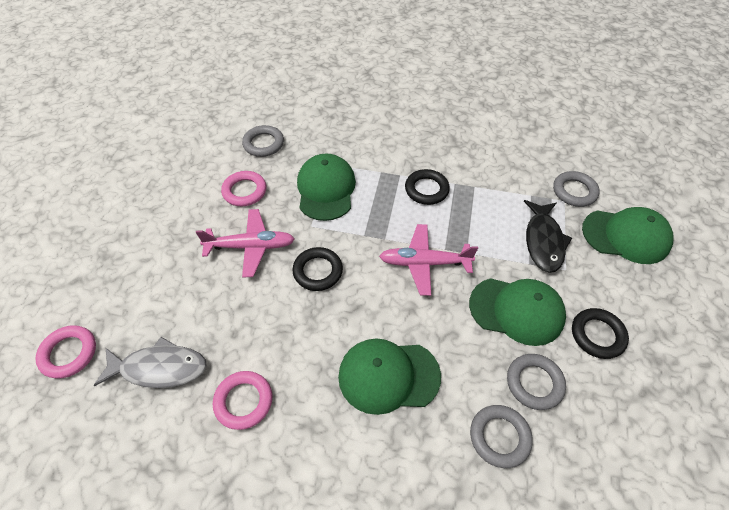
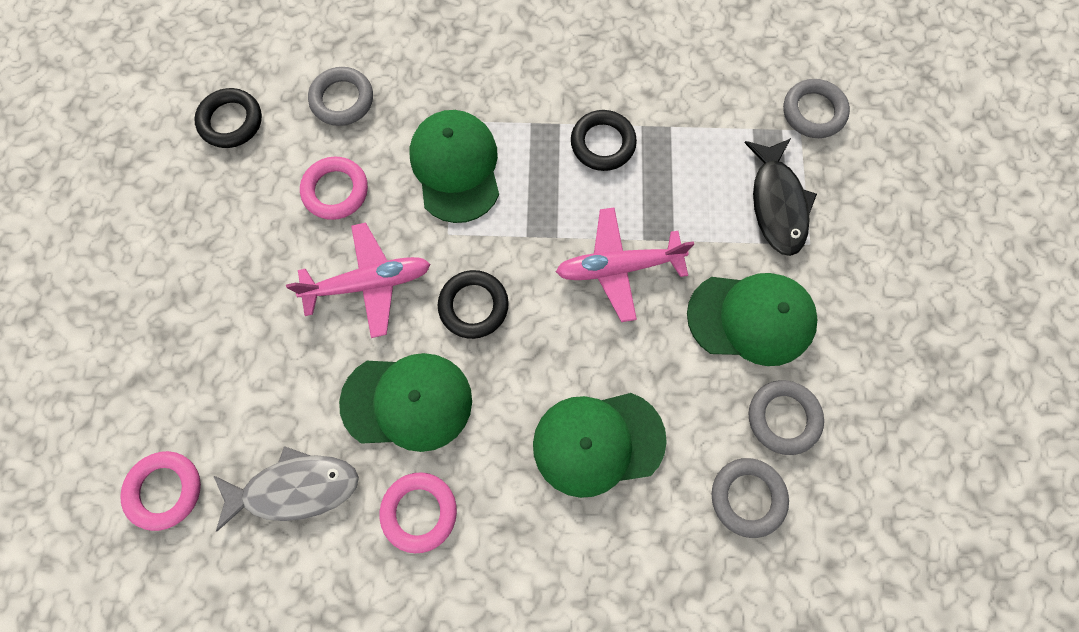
camera: 10 degrees left, 20 degrees up
black ring [572,308,629,359] -> black ring moved to [194,88,262,148]
green cap [582,207,674,264] -> green cap moved to [339,353,472,452]

